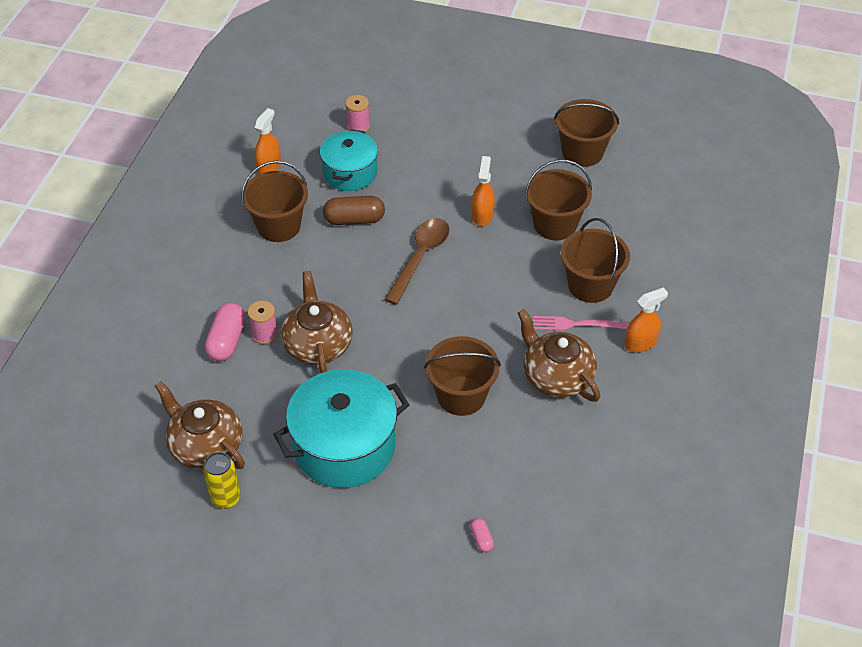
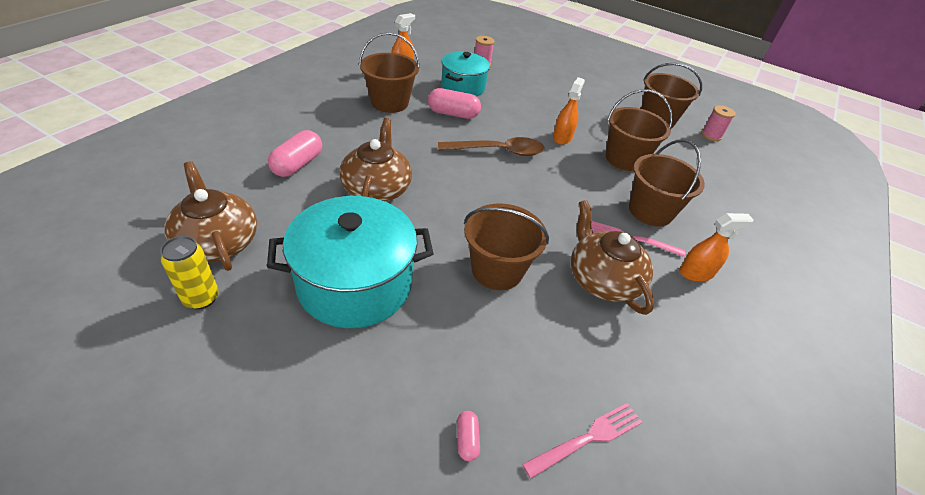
camera: 10 degrees right, 5 degrees down
pink spool [248,301,278,344] -> pink spool moved to [701,105,735,141]
brown capsule [323,196,385,225] -> pink capsule [428,88,481,119]
brown spoon [384,218,449,305] -> brown spoon turned 45 degrees clockwise [438,137,544,156]
none -> pink fork [522,403,642,479]

